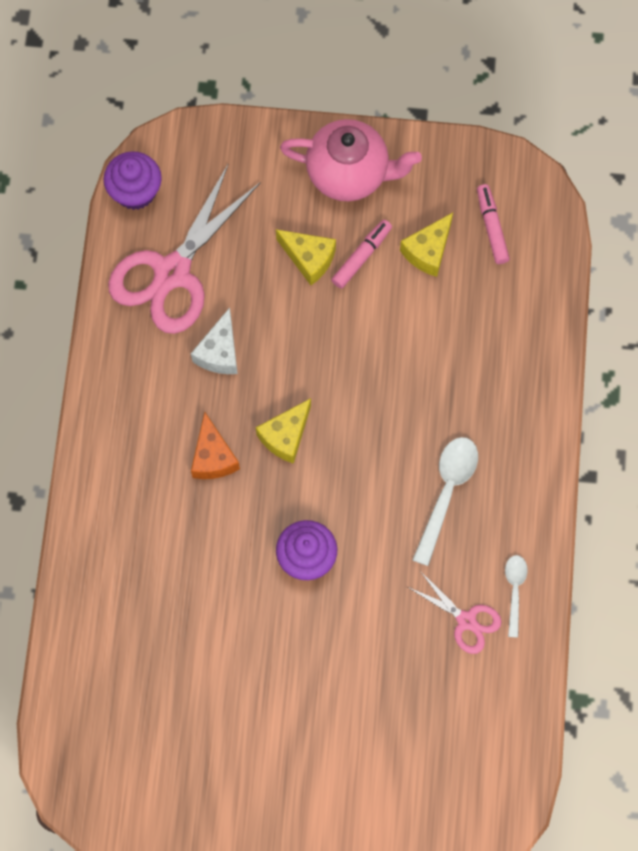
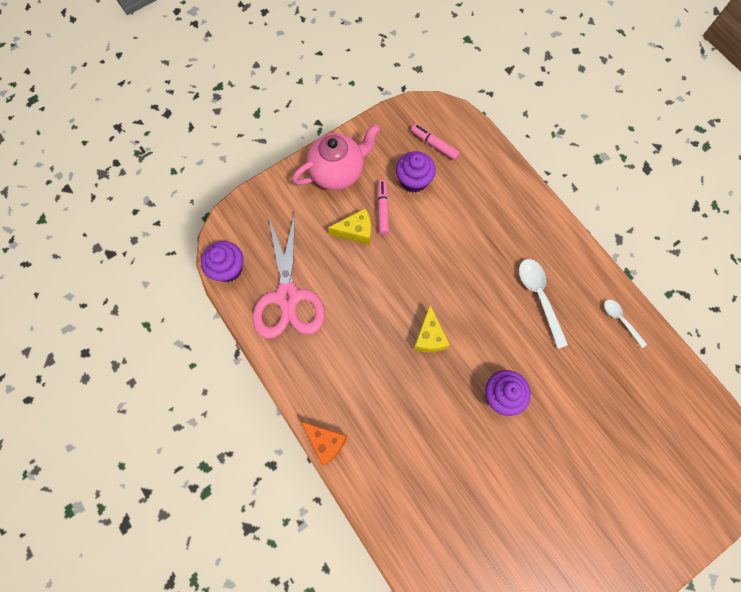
camera: 40 degrees left, 0 degrees up
white cheese [191,307,238,374] -> none
orange cheese [191,412,240,479] -> orange cheese moved to [301,422,347,466]
yellow cheese [400,213,453,277] -> purple cupcake [396,151,436,193]
pink scissors [408,571,502,654] -> none

